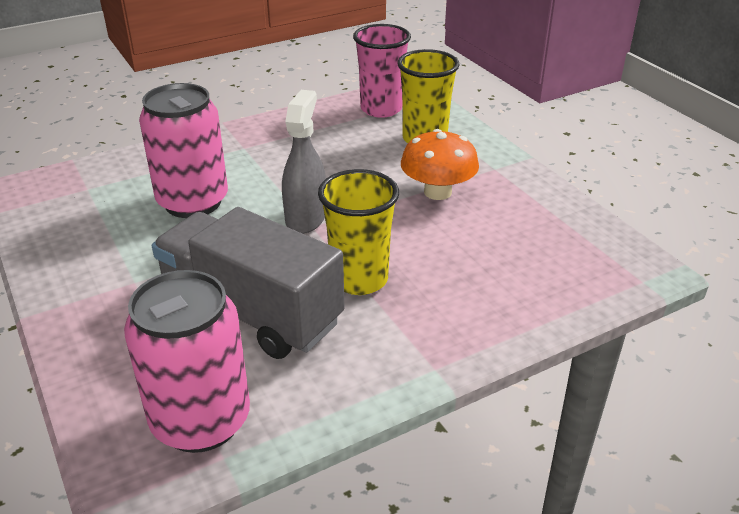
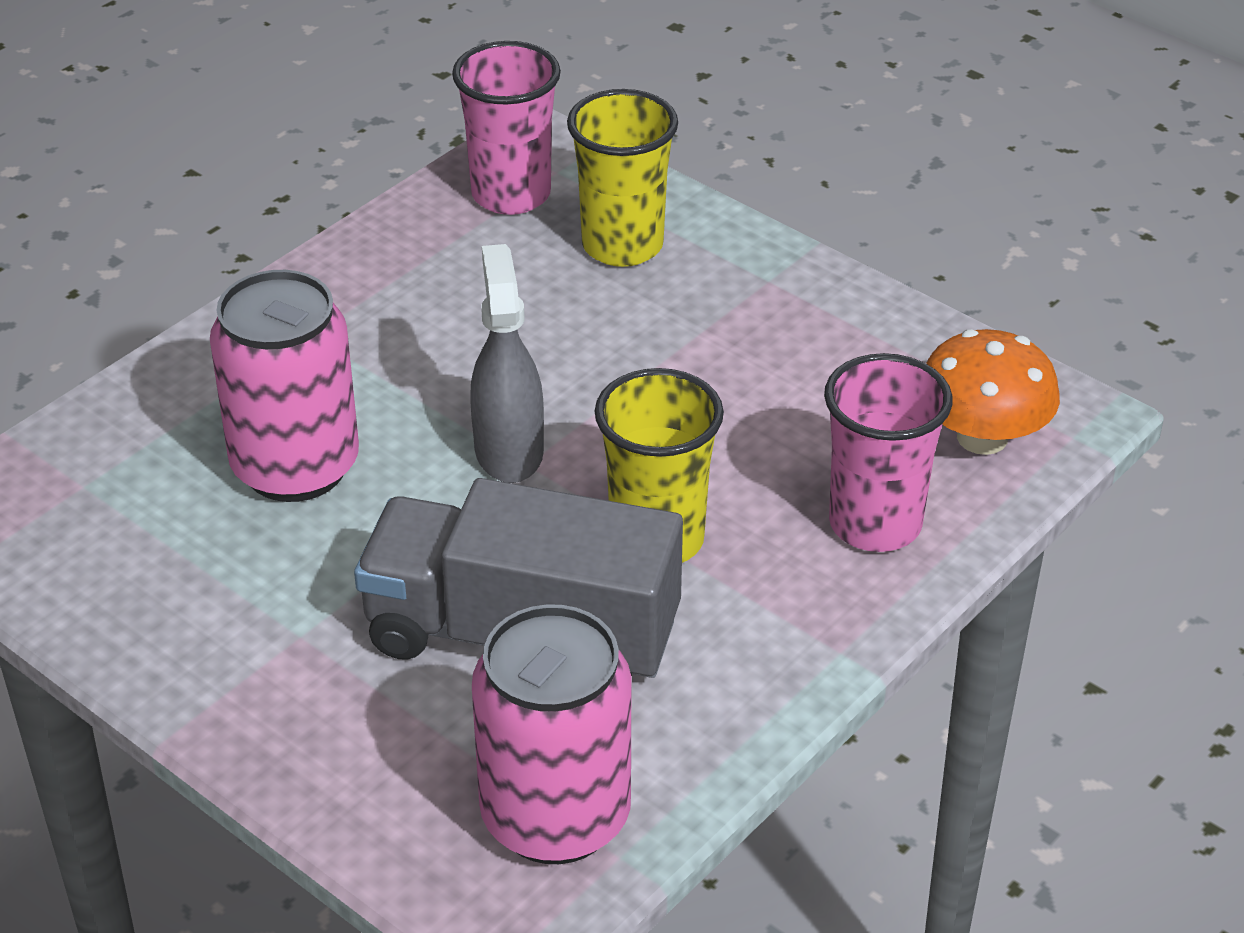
camera: 20 degrees left, 5 degrees up
orange mushroom [401,129,479,200] -> orange mushroom moved to [926,329,1060,455]
none -> pink cup [824,353,953,552]

